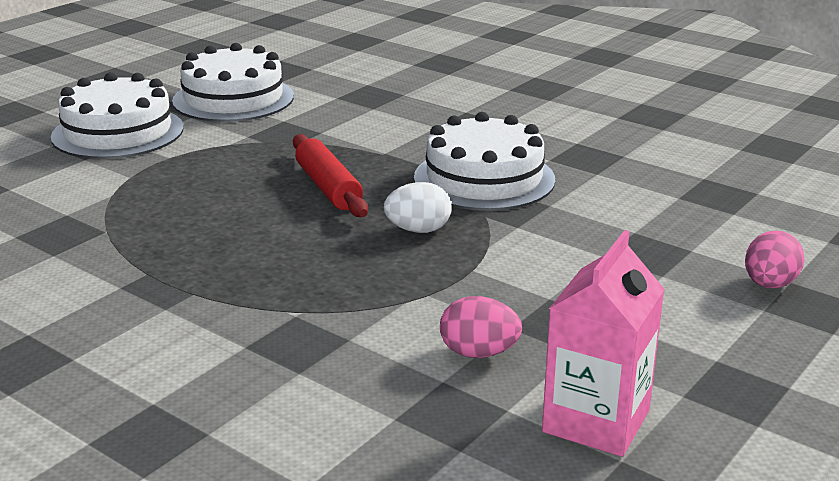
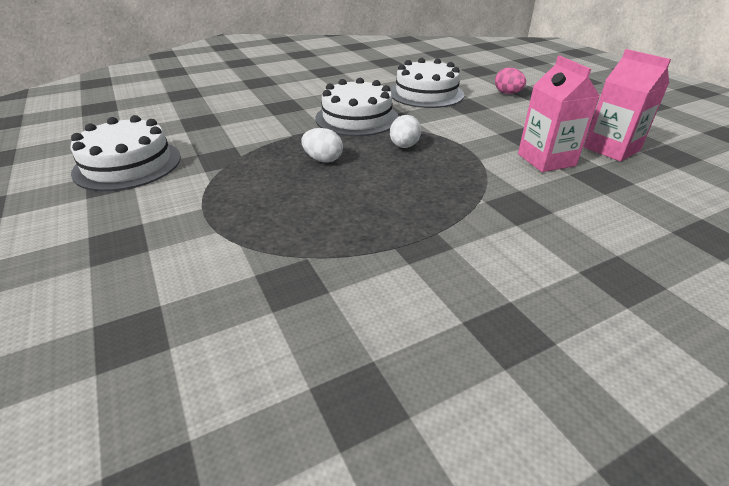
camera: 65 degrees left, 10 degrees up
white cake [51,72,184,159] -> white cake moved to [390,58,464,108]
red rolling pin [293,134,368,217] -> white egg [301,128,343,163]
pink egg [440,296,522,358] -> pink carton [518,56,600,172]

